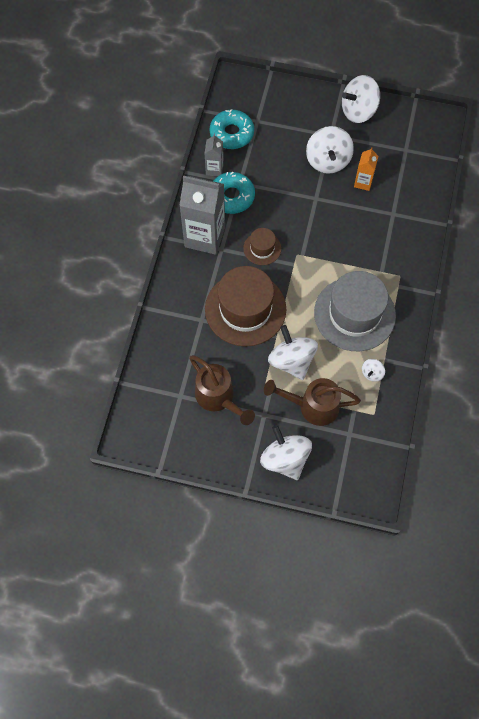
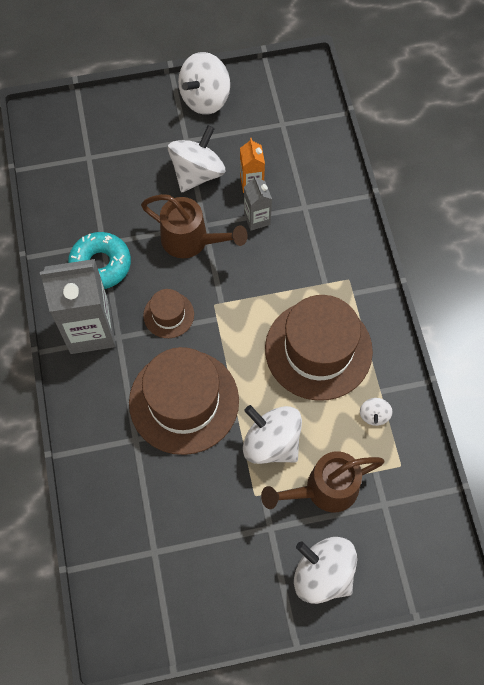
camera: 25 degrees left, 0 degrees up
brown watering can [189,355,255,425] -> brown watering can moved to [141,194,248,258]
grey carton [204,134,224,177] -> grey carton moved to [244,176,272,231]
turquoise donut [210,109,254,149] -> none
white spinning top [306,126,354,174] -> white spinning top turned 120 degrees counterclockwise [168,125,225,192]
grey hat [314,271,396,351] -> brown hat [265,295,373,401]

